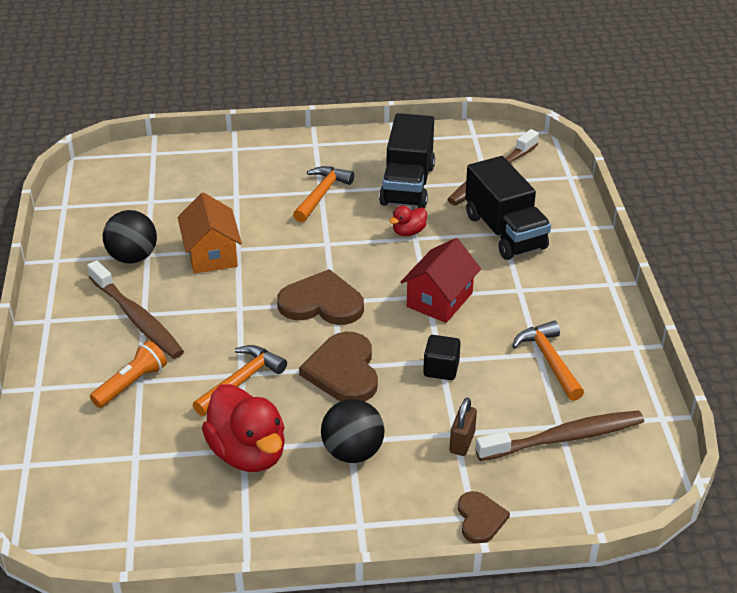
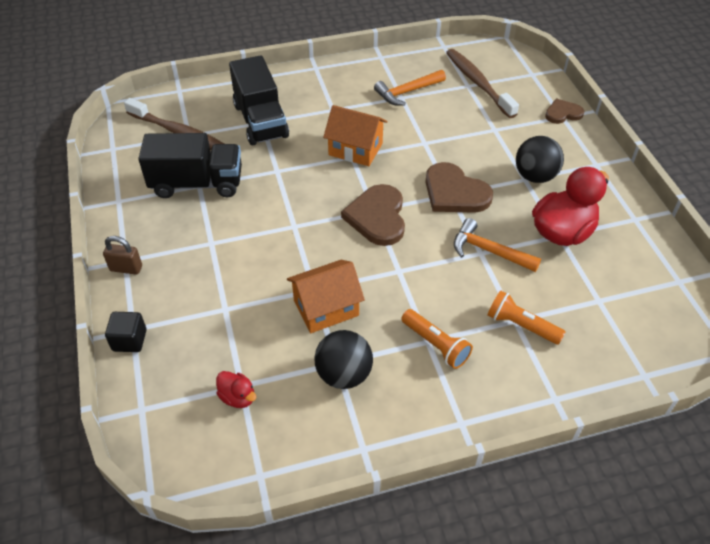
camera: 100 degrees left, 10 degrees up
brown toothbrush [87,260,184,359] -> orange flashlight [401,309,473,369]
orange hammer [293,166,354,223] -> none
brown heart [299,332,378,401] -> brown heart turned 60 degrees clockwise [425,162,493,213]
red duck [389,206,427,236] -> red duck moved to [216,371,257,408]
red house [401,238,481,323] -> orange house [323,105,388,166]
black cube [423,335,461,380] -> black cube moved to [105,312,147,352]
brown padlock [450,397,477,456] -> brown padlock moved to [103,236,142,275]
black truck [465,156,551,260] -> black truck turned 105 degrees clockwise [229,55,289,145]

